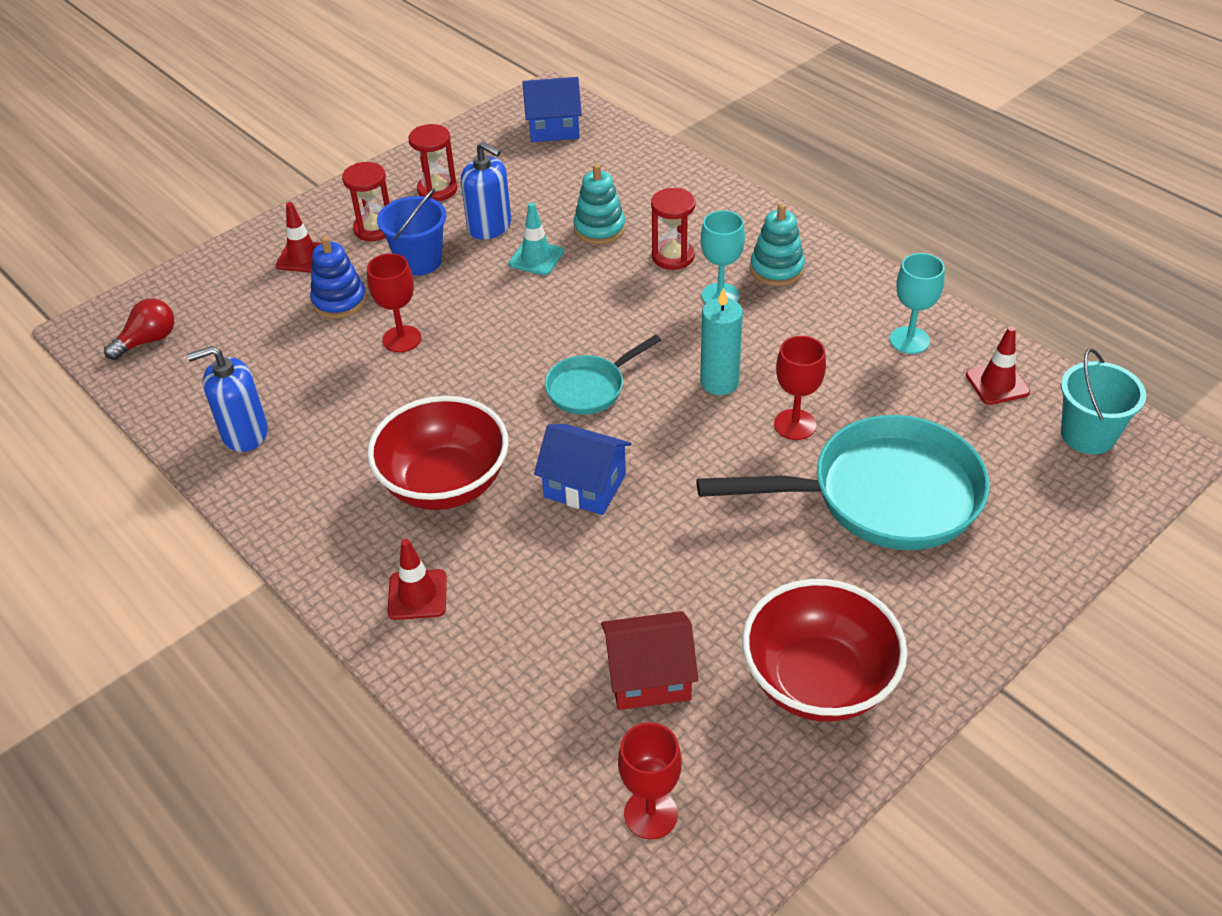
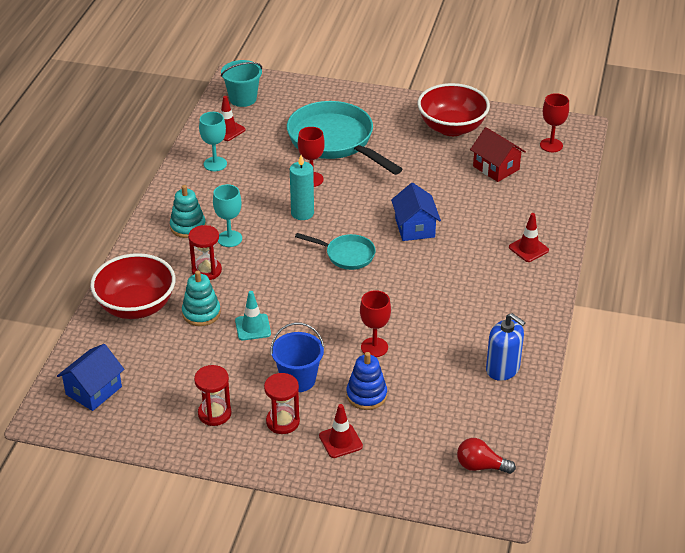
camera: 125 degrees left, 5 degrees down
red bowl [367,396,509,510] -> red bowl moved to [90,253,176,319]
blue soap dispenser [461,142,511,240] -> none
blue house [522,77,582,142] -> blue house turned 75 degrees clockwise [57,344,124,411]

